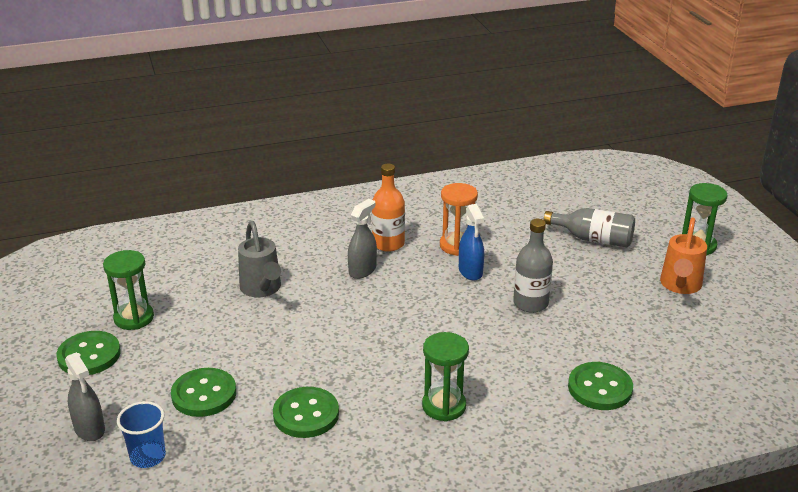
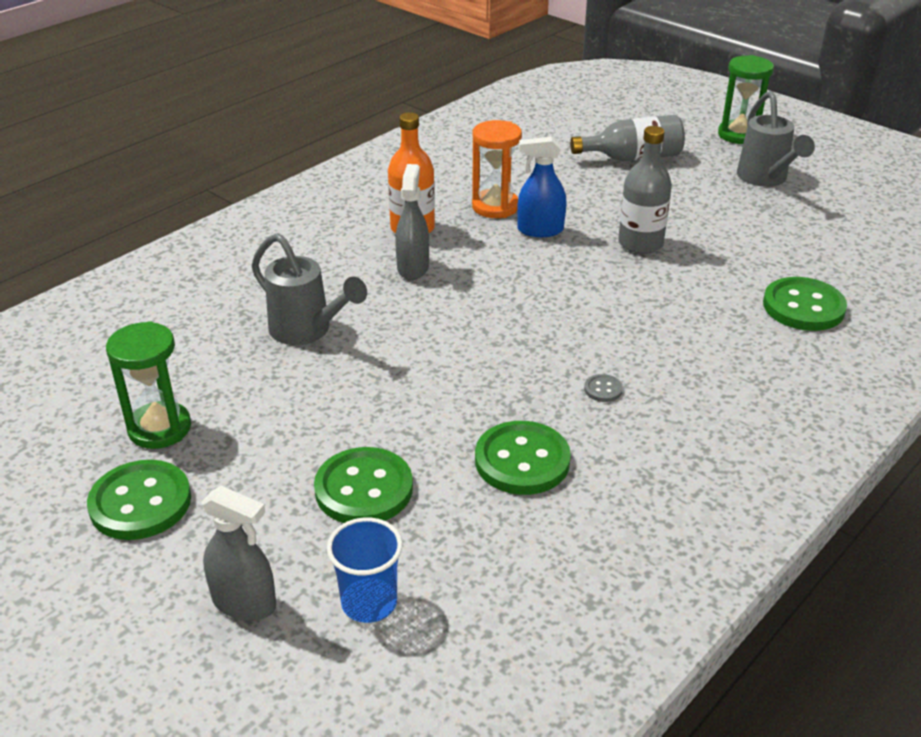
camera: 30 degrees left, 5 degrees up
green hourglass [422,332,469,422] -> none
blue spray bottle [459,204,484,281] -> blue spray bottle turned 135 degrees clockwise [517,137,567,237]
orange watering can [660,217,707,294] -> grey watering can [737,91,815,187]
none -> grey button [584,374,623,402]

